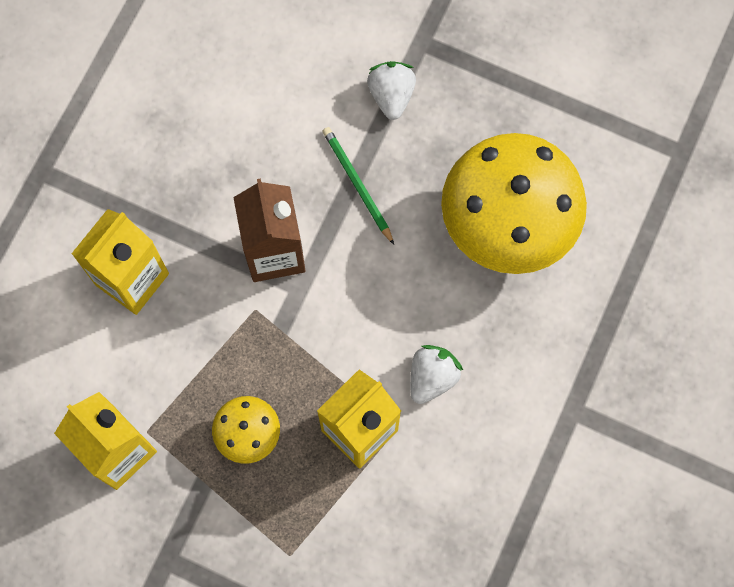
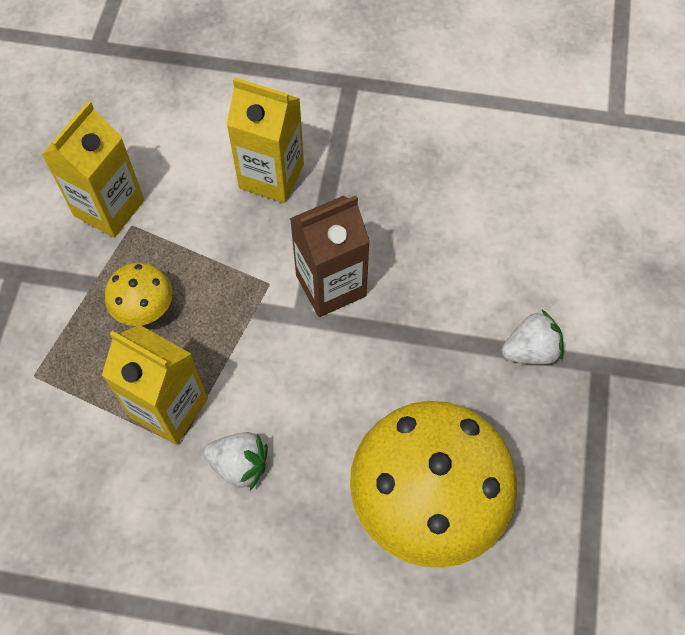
camera: 75 degrees right, 10 degrees down
green pencil [323,127,394,245] -> none

